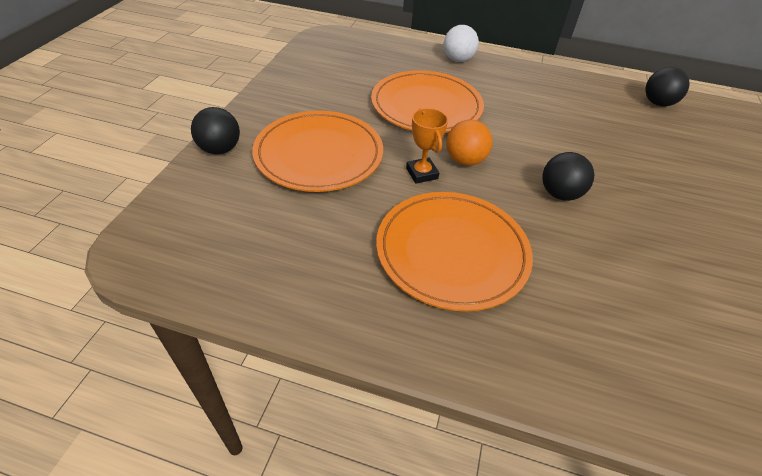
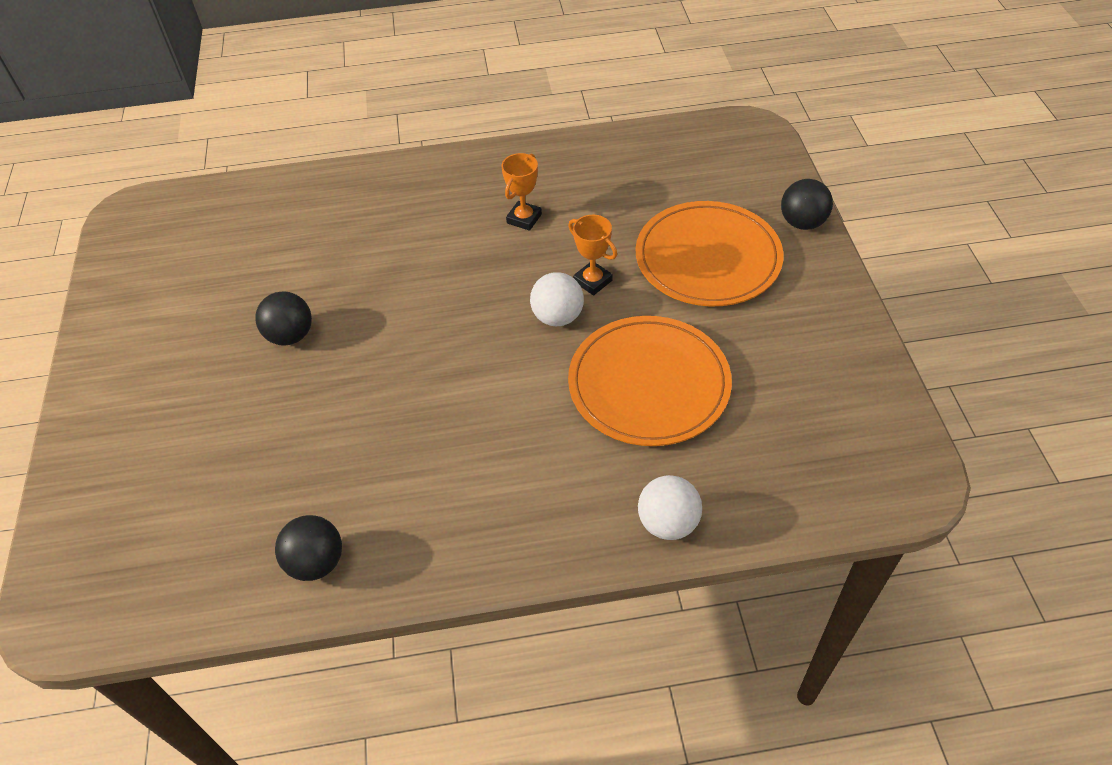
camera: 160 degrees right, 5 degrees up
orange plate [376,192,533,311] -> orange trophy [501,153,542,231]
orange ball [446,120,493,166] -> white ball [530,272,584,326]
black ball [542,152,594,201] -> black ball moved to [255,291,312,346]

